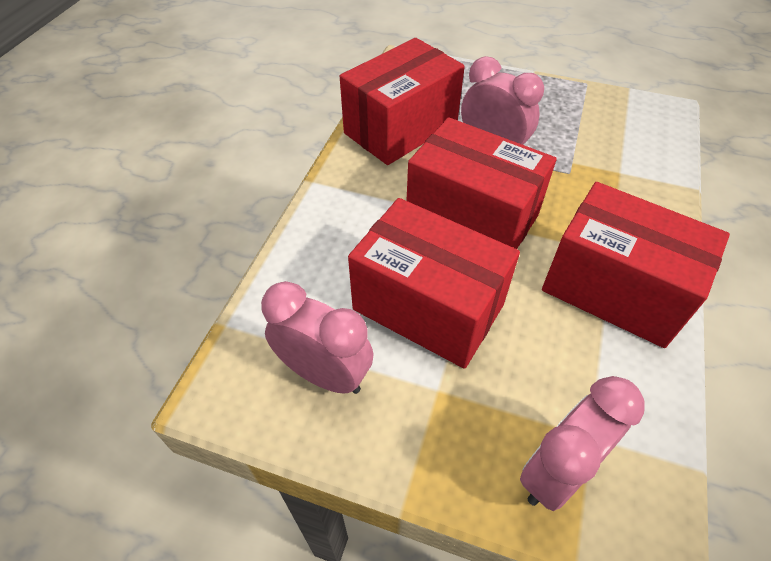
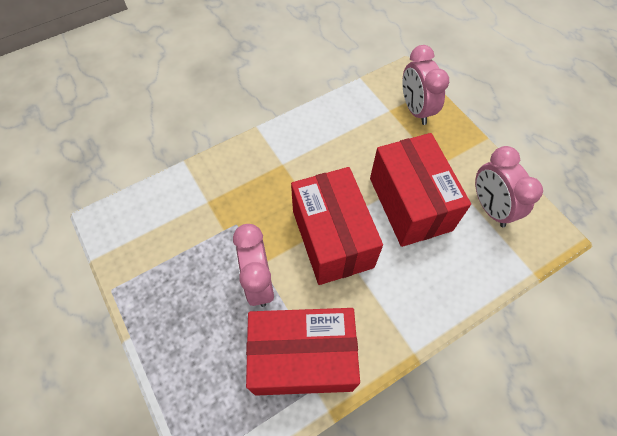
camera: 140 degrees left, 10 degrees up
pink clock [520,376,644,511] -> pink clock turned 75 degrees clockwise [402,45,449,125]
red box [542,182,730,348] -> none

